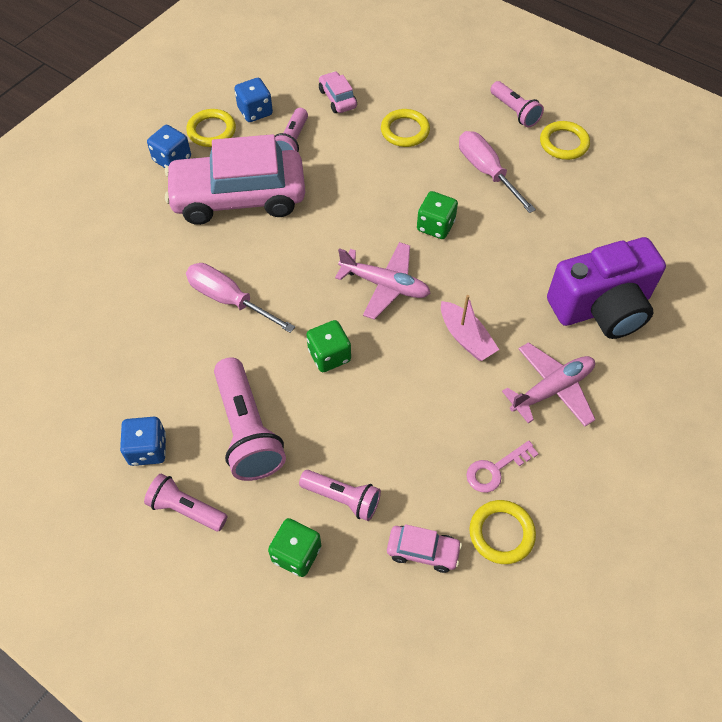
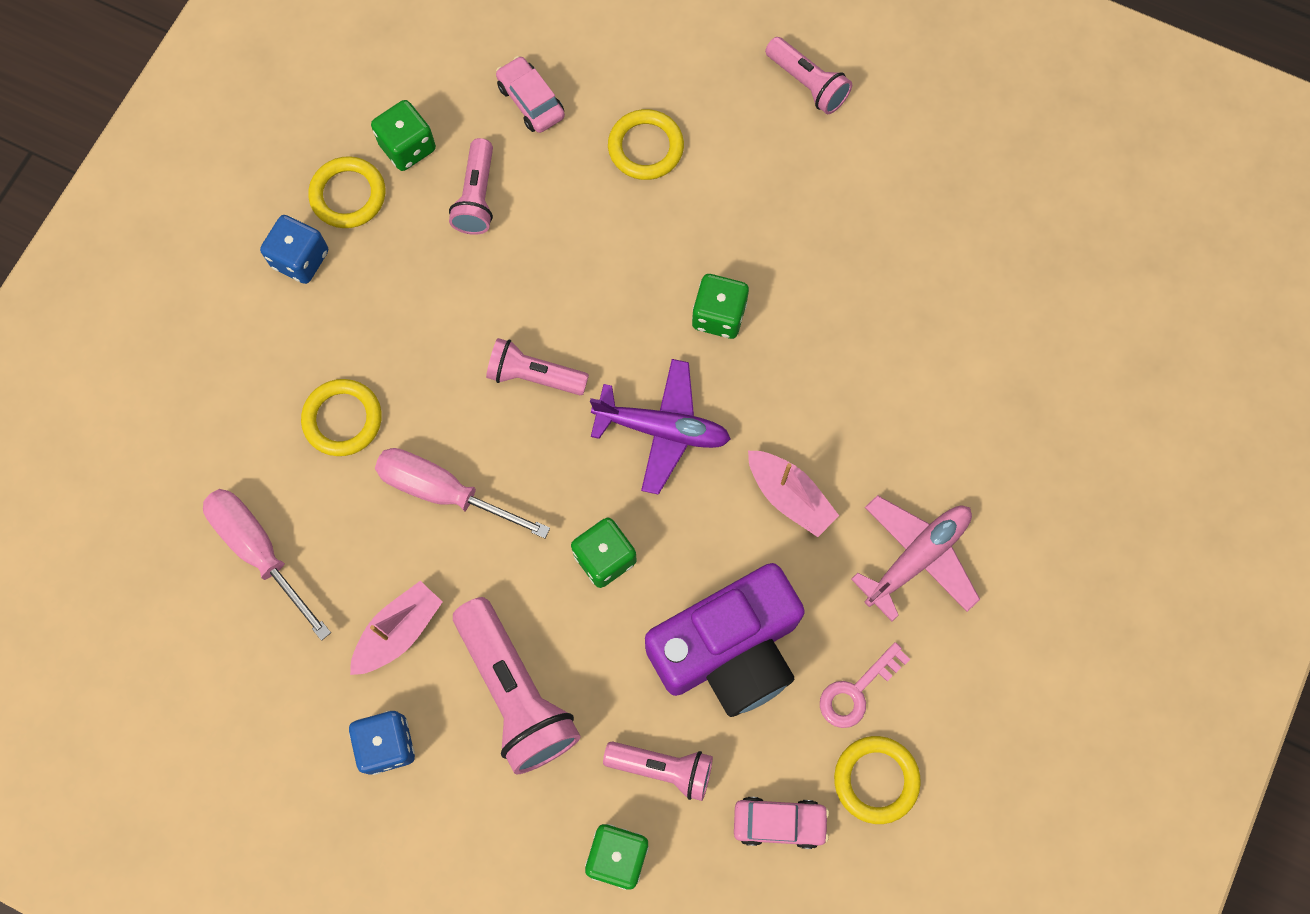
camera: 10 degrees left, 15 degrees up
pink flashlight [144,473,228,531] -> pink flashlight moved to [486,338,589,395]
pink car [165,134,305,225] -> none
blue dice [234,78,273,122] -> green dice [371,100,436,171]
pink plane [335,242,431,320] -> purple plane [590,359,730,495]
pink screwdriver [459,131,536,213] -> pink screwdriver moved to [203,489,331,641]
yellow ring [540,121,590,160] -> yellow ring moved to [301,379,382,456]
purple camera [547,237,666,339] -> purple camera moved to [645,563,805,717]
none -> pink boat [350,581,442,675]

